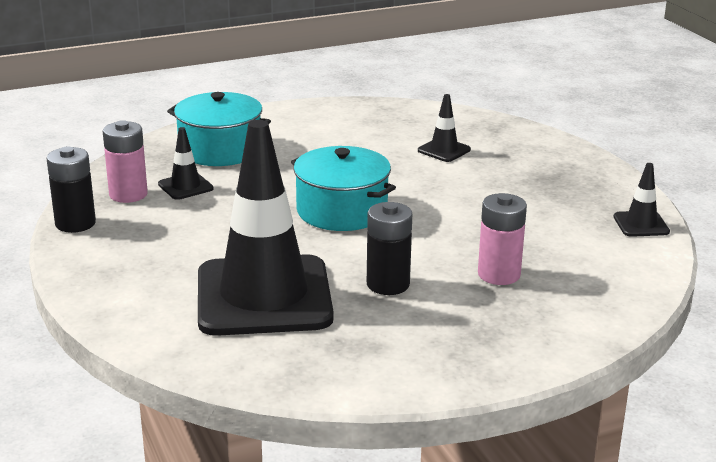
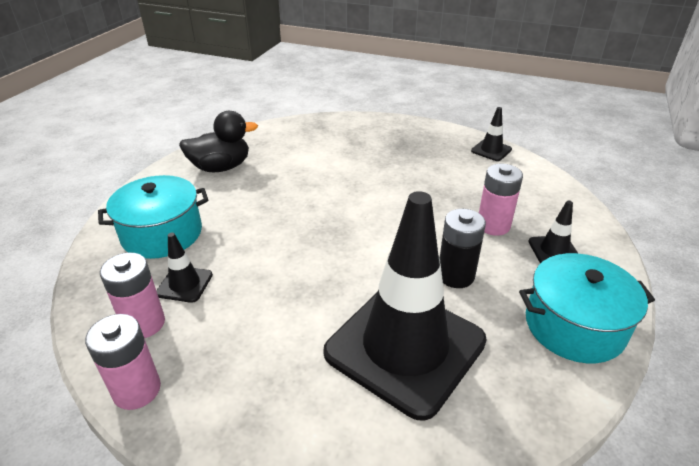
camera: 45 degrees left, 10 degrees up
black battery [46,147,96,233] -> pink battery [85,314,161,410]
turquoise pot [291,146,396,231] -> turquoise pot moved to [519,253,655,363]
black traffic cone [418,94,471,162] -> black traffic cone moved to [528,201,578,263]
none -> black duck [179,111,258,172]

